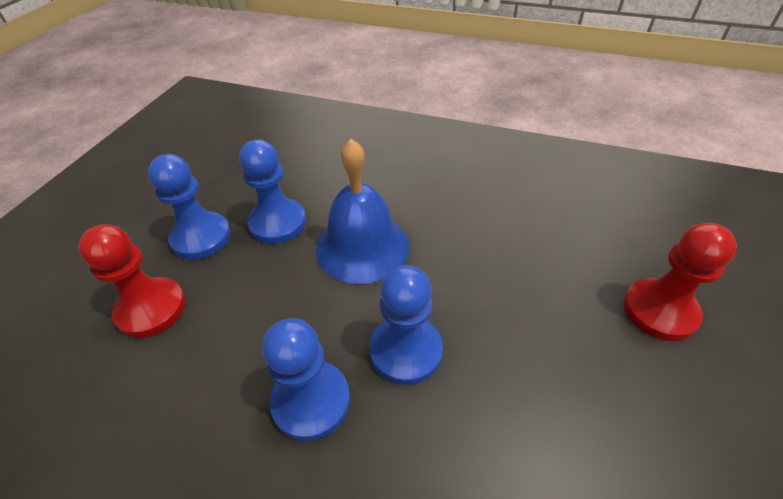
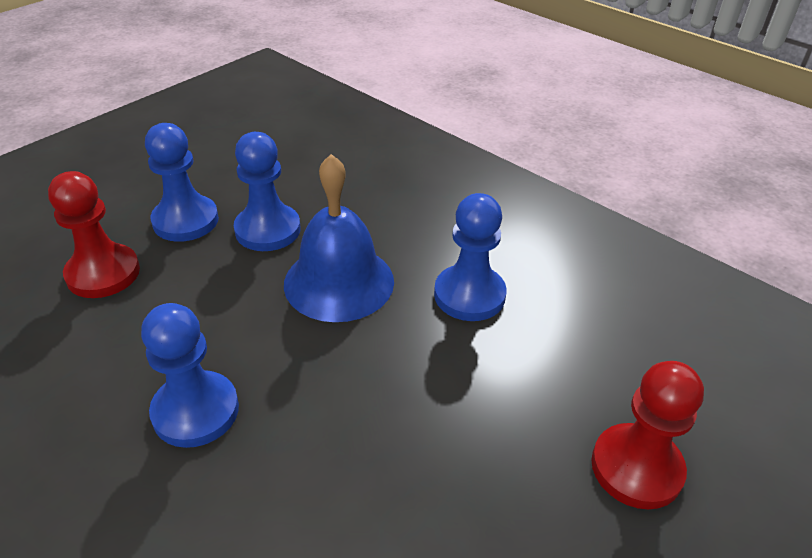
camera: 20 degrees right, 5 degrees down
blue pawn [370,265,443,385] -> blue pawn moved to [434,193,507,321]

